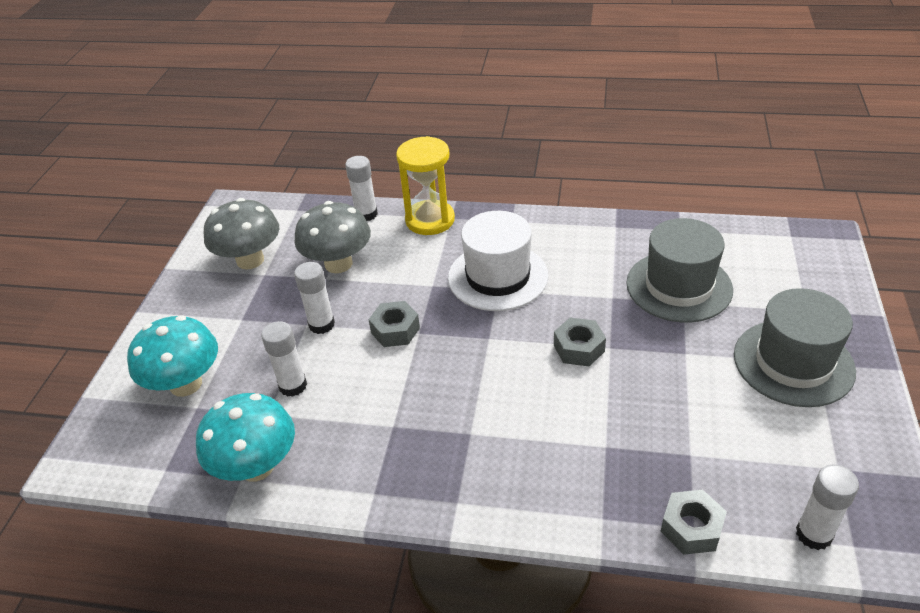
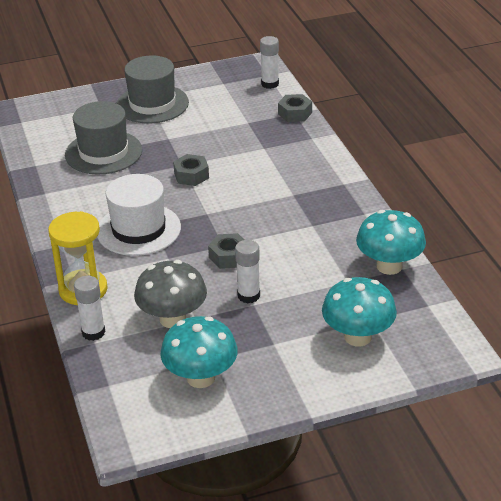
camera: 120 degrees left, 5 degrees down
grey mushroom [204,198,279,270] -> turquoise mushroom [161,316,238,388]
white glue stick [261,321,307,397] -> none

